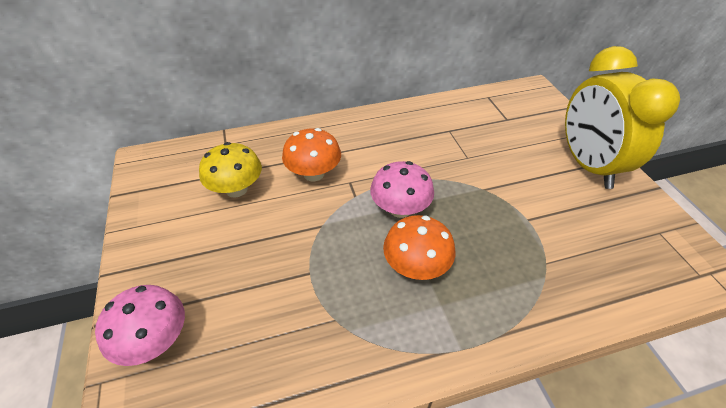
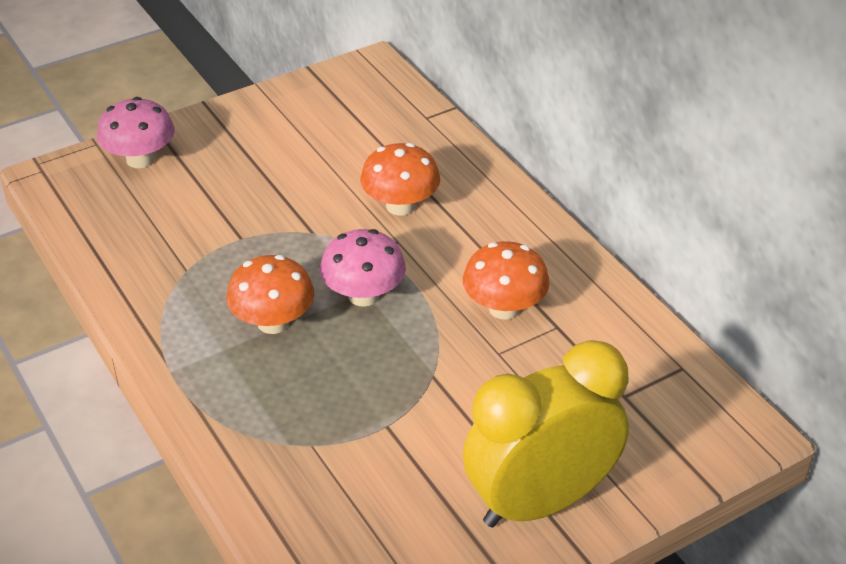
camera: 75 degrees right, 5 degrees down
yellow mushroom [199,142,262,198] -> none
none -> orange mushroom [463,241,550,320]

